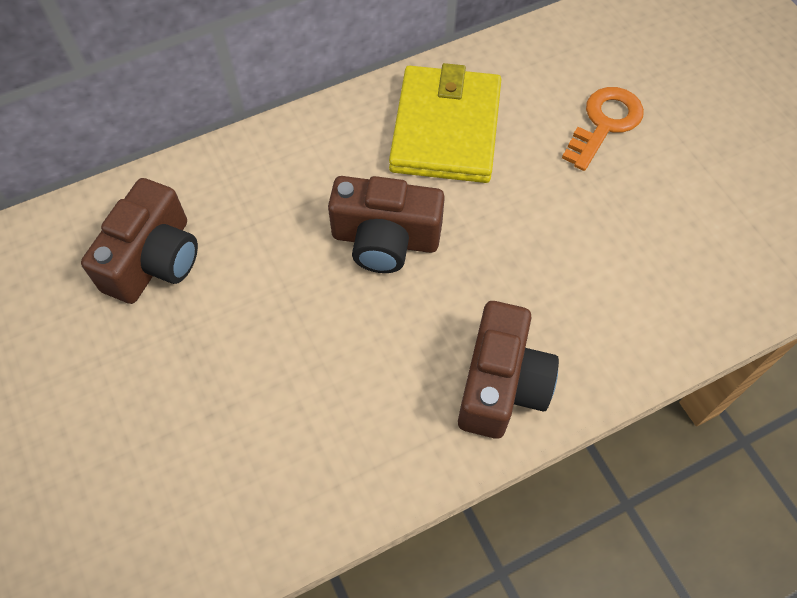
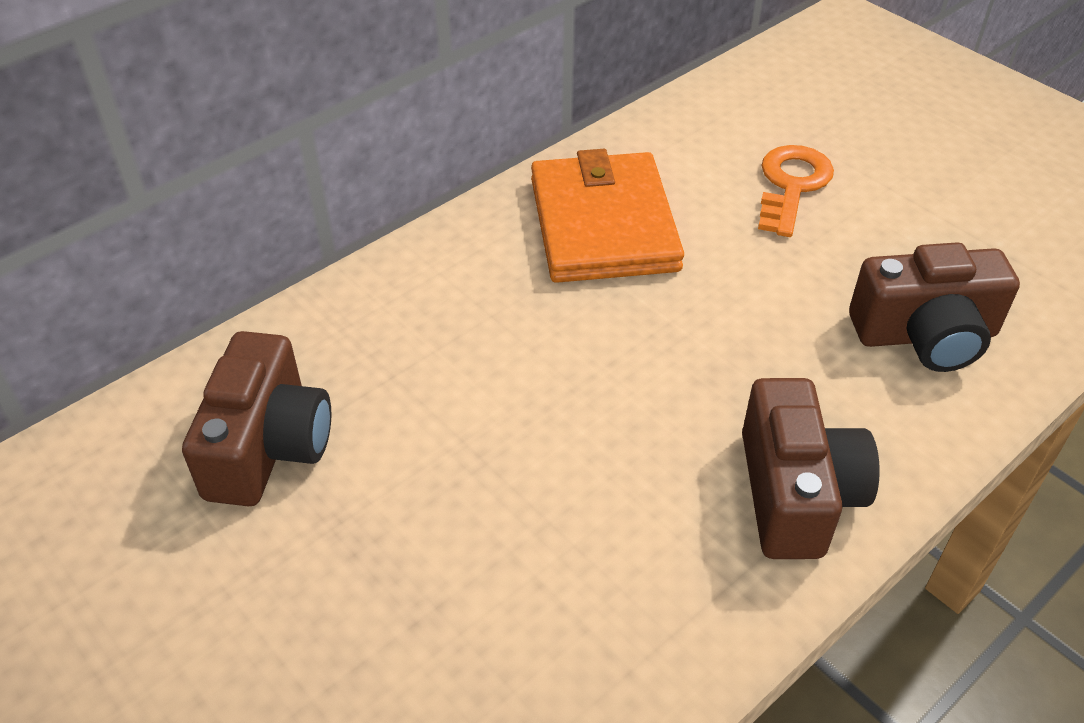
camera: 15 degrees left, 15 degrees down
brown camera [328,176,445,273] -> brown camera moved to [849,242,1020,372]
yellow wallet [389,63,501,183] -> orange wallet [531,149,684,283]

